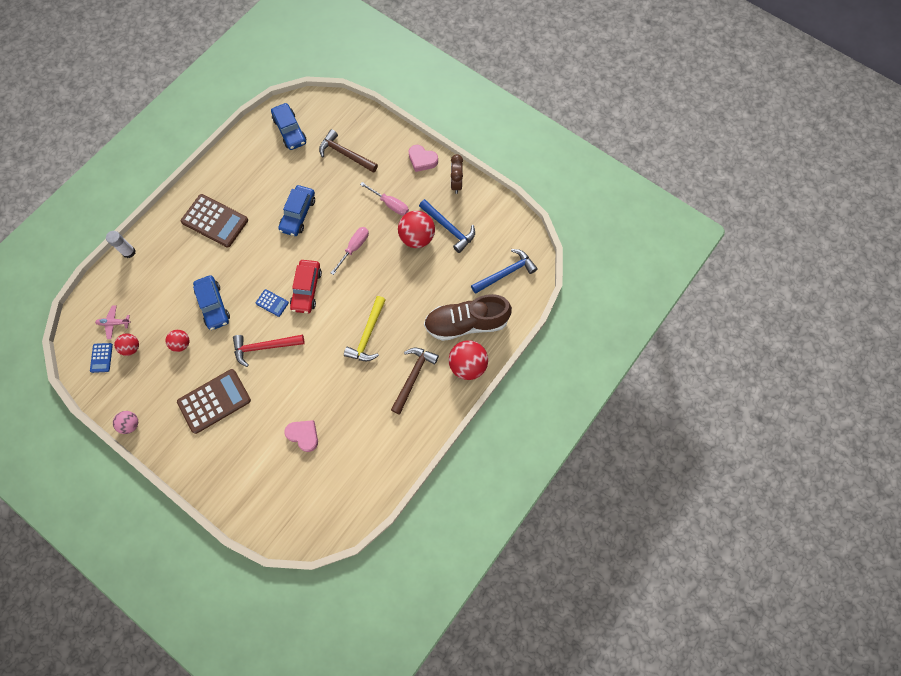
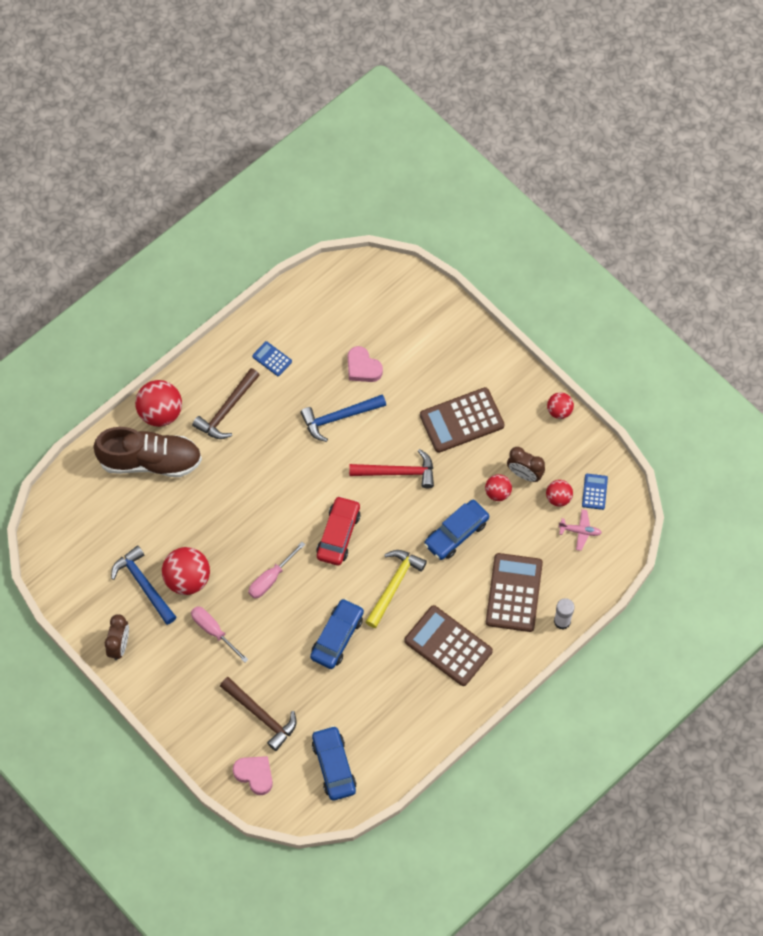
camera: 170 degrees left, 5 degrees down
pink ball [113,411,138,434] -> red ball [547,392,574,419]
blue car [193,275,230,330] -> blue car turned 120 degrees counterclockwise [424,500,489,560]
blue calculator [256,289,289,317] -> blue calculator moved to [252,341,292,376]
yellow hammer [344,296,386,361] -> yellow hammer moved to [365,550,427,628]
pink heart [409,145,438,172] -> pink heart moved to [233,756,273,795]
blue hammer [471,249,538,294] -> blue hammer moved to [300,394,386,442]
none -> brown calculator [486,553,543,632]
none -> brown clock [507,447,545,482]

